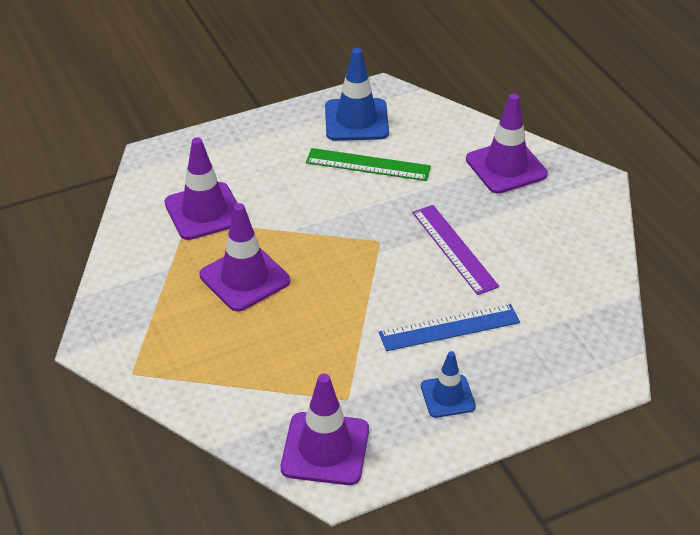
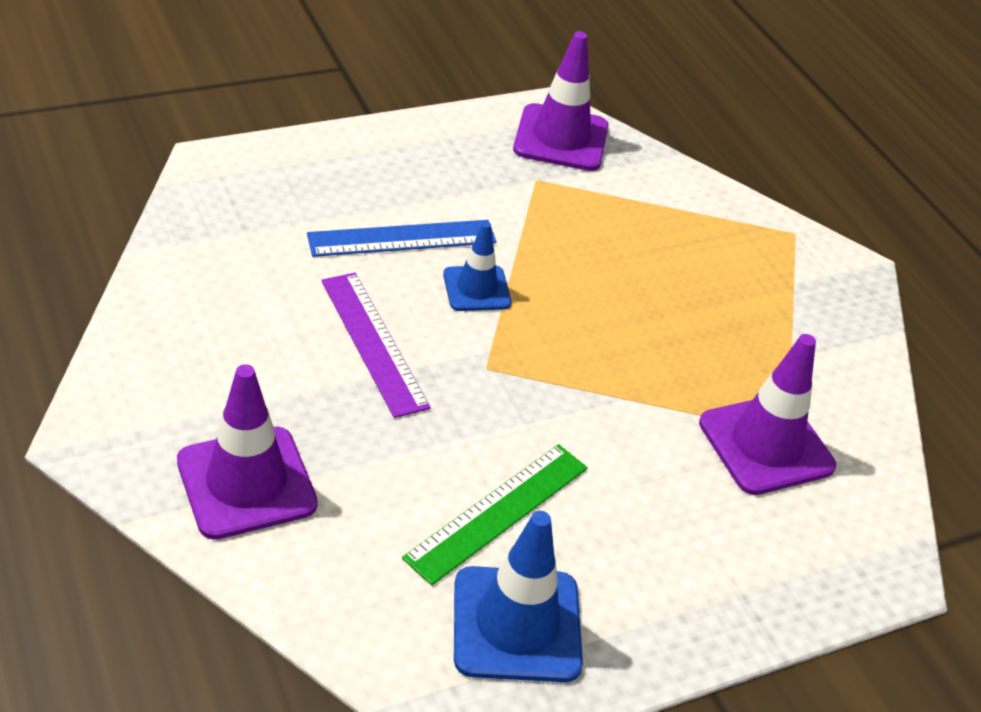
camera: 175 degrees right, 0 degrees up
purple traffic cone [200,203,290,312] -> none
green ruler [306,148,431,181] -> green ruler turned 60 degrees counterclockwise [402,444,588,585]
blue traffic cone [421,351,476,418] -> blue traffic cone moved to [443,222,511,311]

